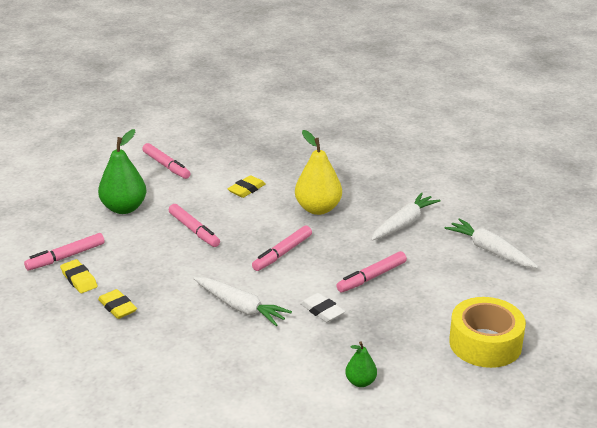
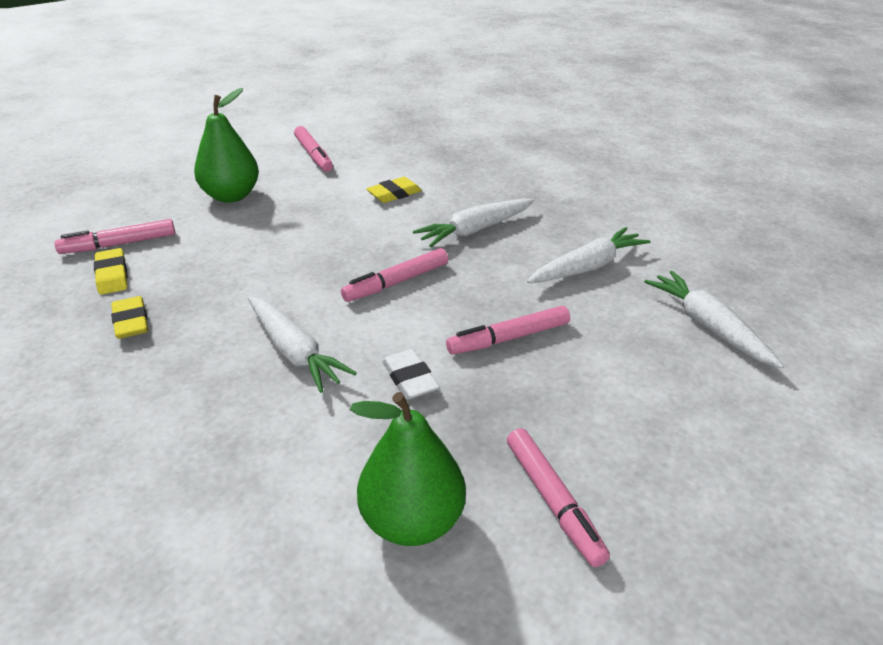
camera: 15 degrees right, 5 degrees up
pink marker [169,204,220,247] -> pink marker moved to [507,428,610,567]
yellow pear [295,130,342,215] -> white carrot [413,199,535,247]
green pear [345,341,377,387] -> green pear [350,392,466,546], size x1.88
yellow tape [449,297,526,368] -> none

